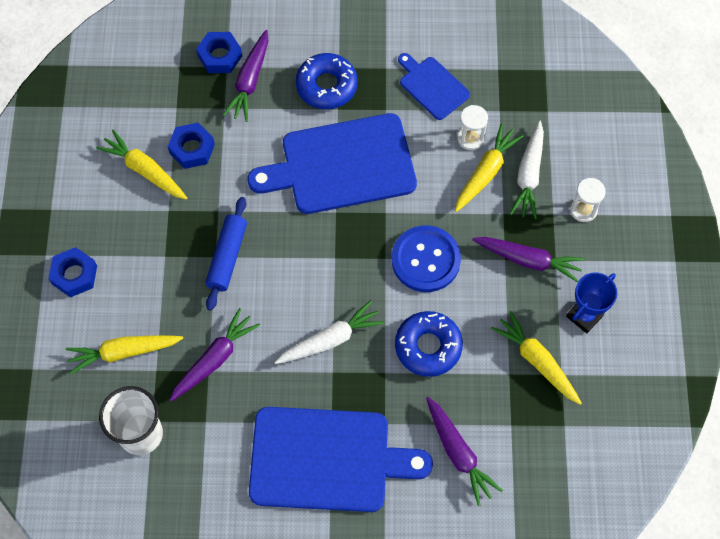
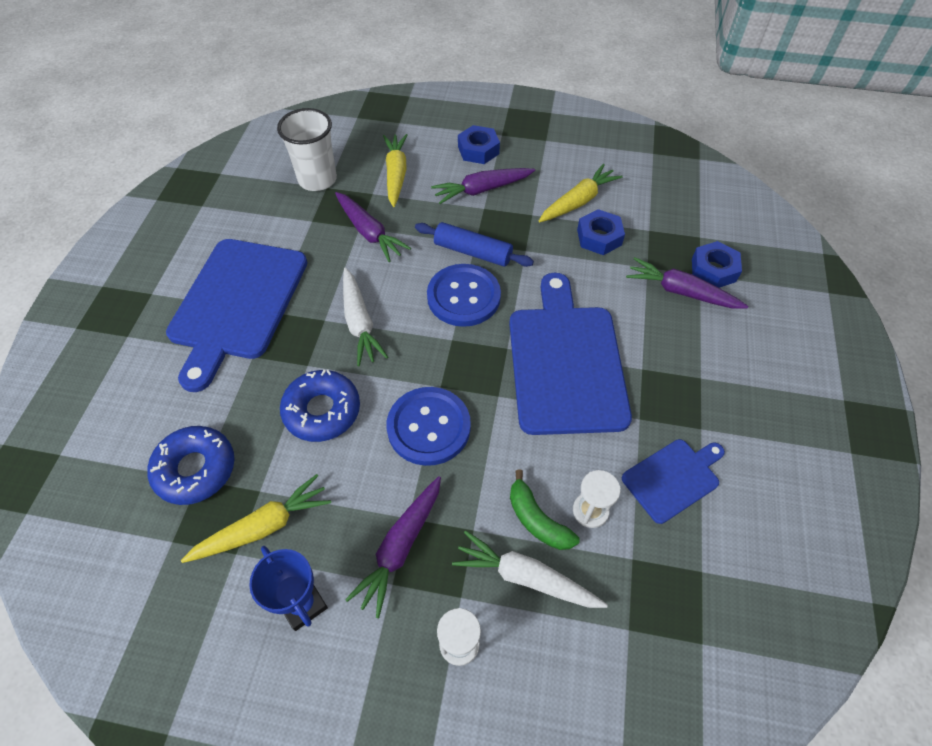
camera: 100 degrees right, 10 degrees down
blue donut [296,53,358,109] -> blue donut moved to [147,426,235,505]
purple carrot [426,397,503,506] -> purple carrot moved to [431,168,535,204]
yellow carrot [455,123,524,212] -> green banana [510,470,580,550]
none -> blue button [427,264,501,327]

